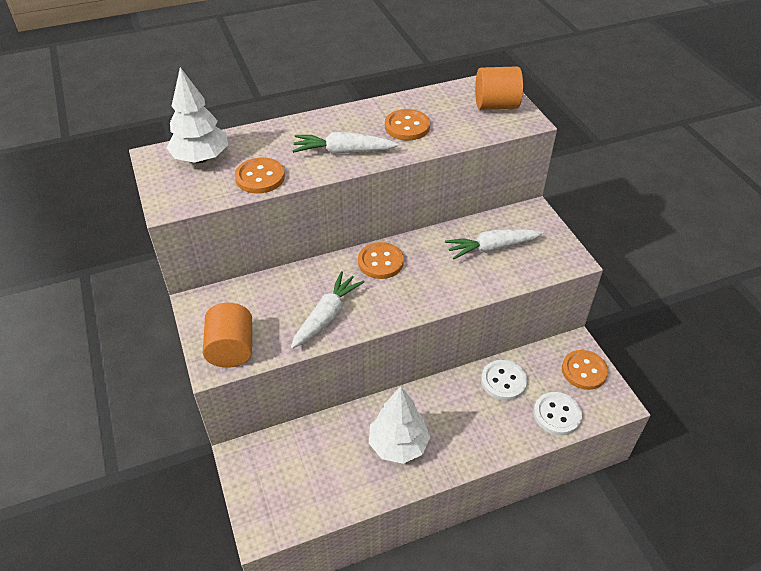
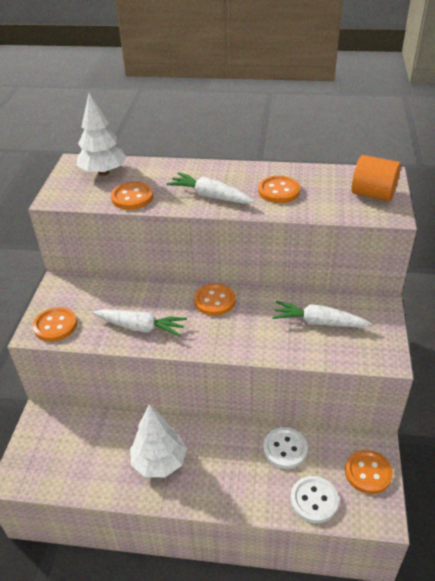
camera: 30 degrees right, 5 degrees down
orange cylinder [203,303,252,368] -> orange button [33,307,77,342]
white carrot [291,271,365,349] -> white carrot turned 45 degrees clockwise [93,309,187,337]

